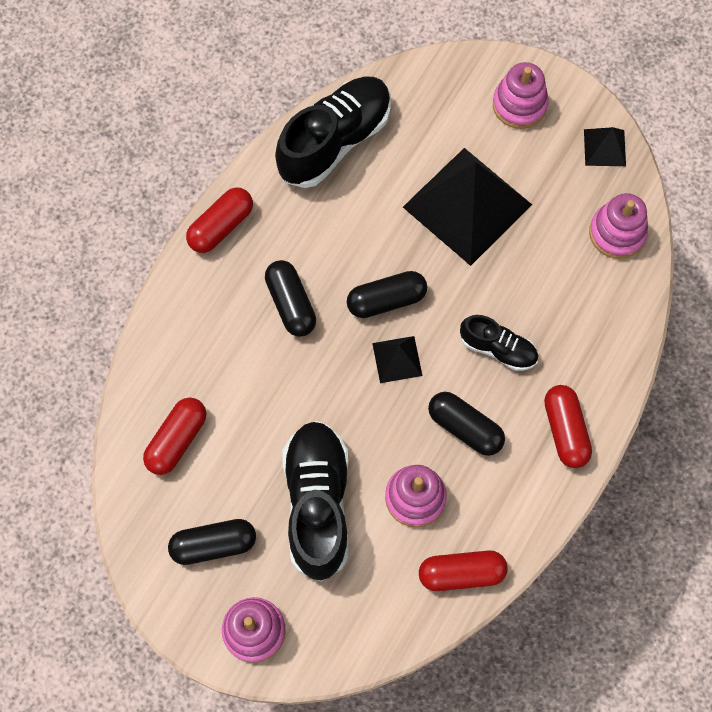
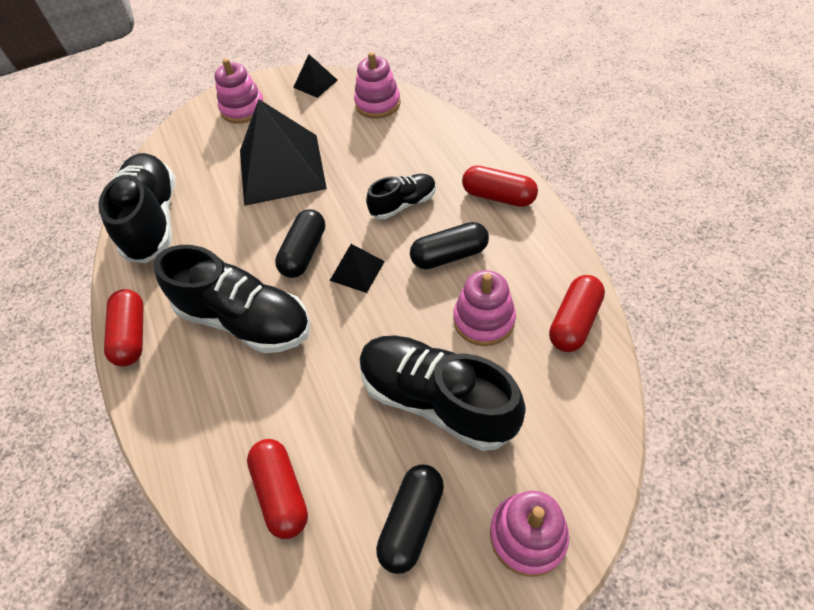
camera: 50 degrees left, 15 degrees down
black capsule [265,260,316,337] -> black shoe [154,245,310,353]

